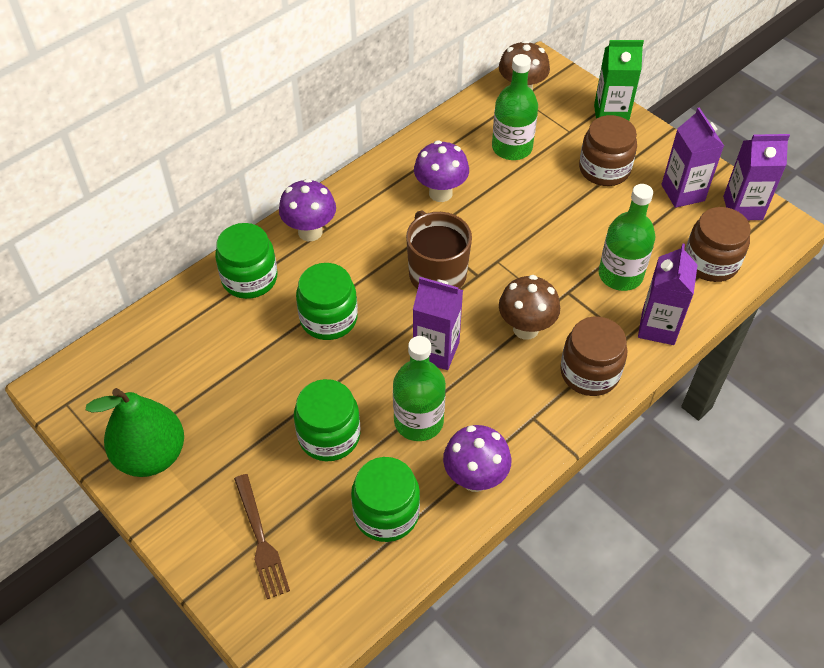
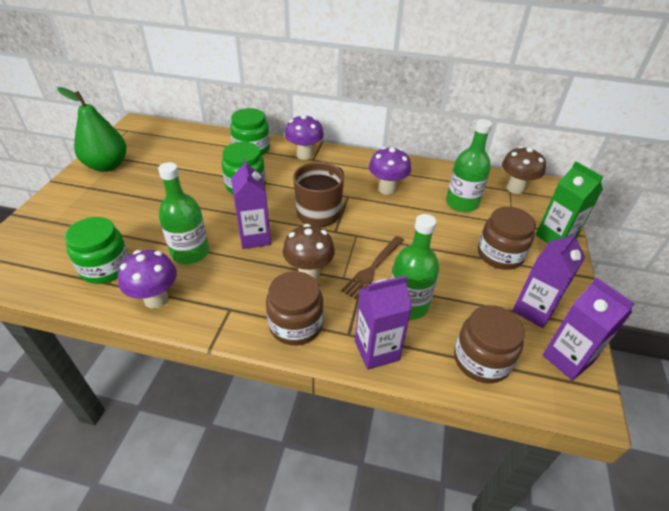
camera: 55 degrees right, 10 degrees down
brown fork [234,474,290,599] -> brown fork moved to [341,236,404,299]
green jar [294,379,360,461] -> none

